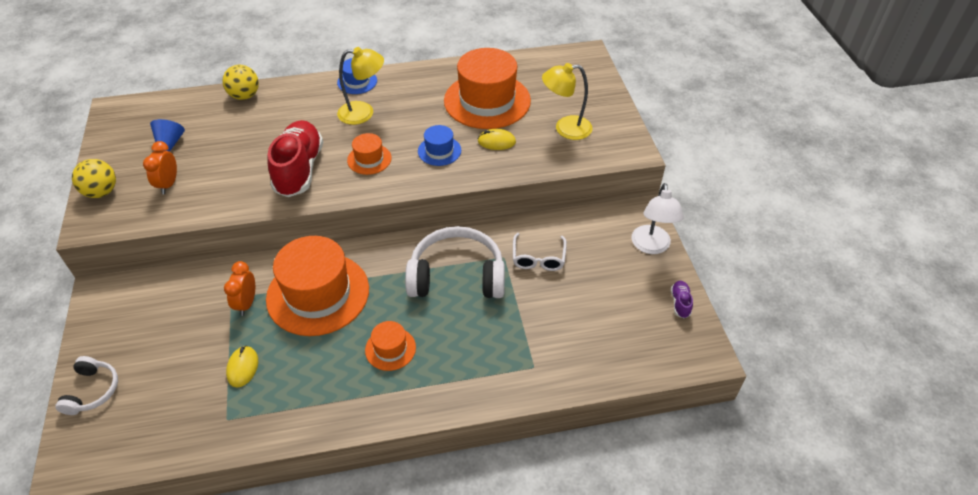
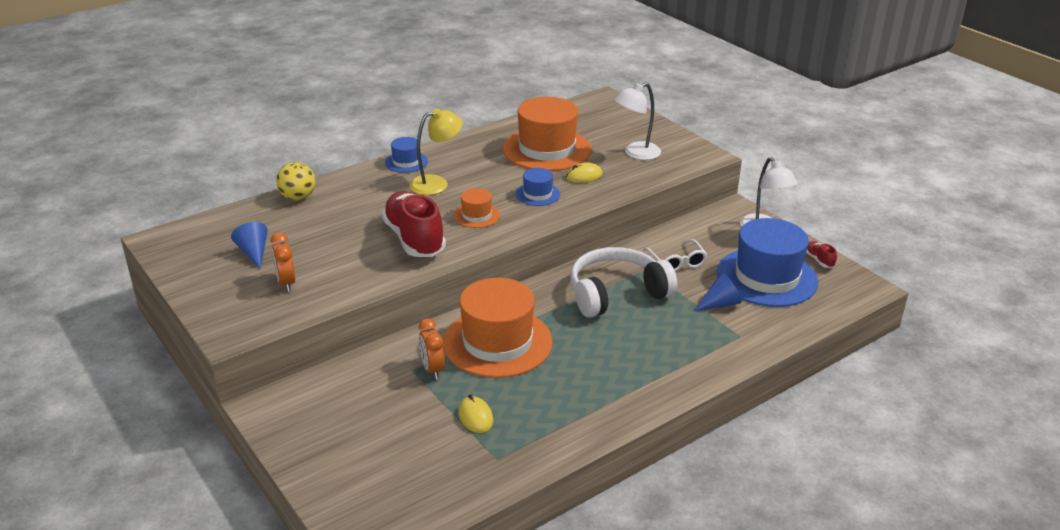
camera: 25 degrees left, 15 degrees down
white headphones [55,356,118,415] -> none
yellow ball [72,159,116,198] -> none
orange hat [365,321,416,371] -> none
yellow lamp [542,63,593,140] -> white lamp [614,83,661,160]
purple shoe [671,281,693,319] -> red shoe [806,241,837,268]
none -> blue cone [694,273,742,311]
none -> blue hat [717,218,818,307]

